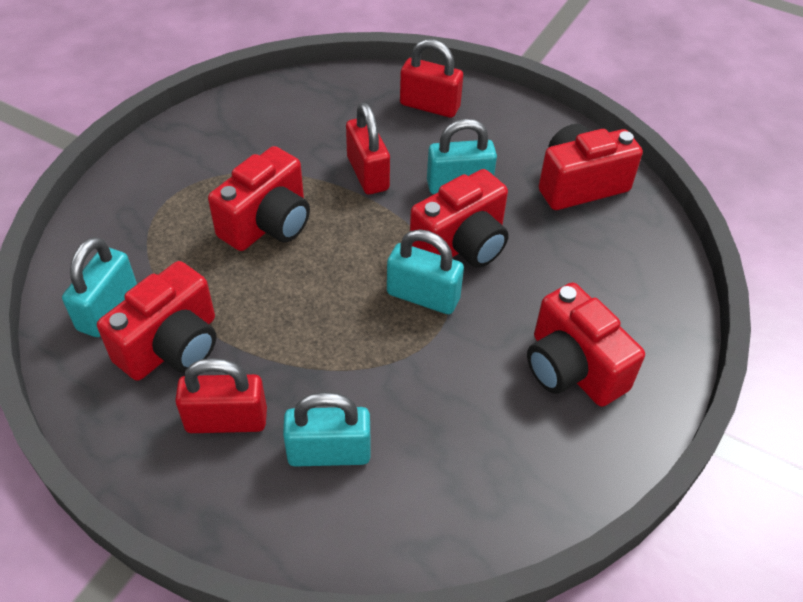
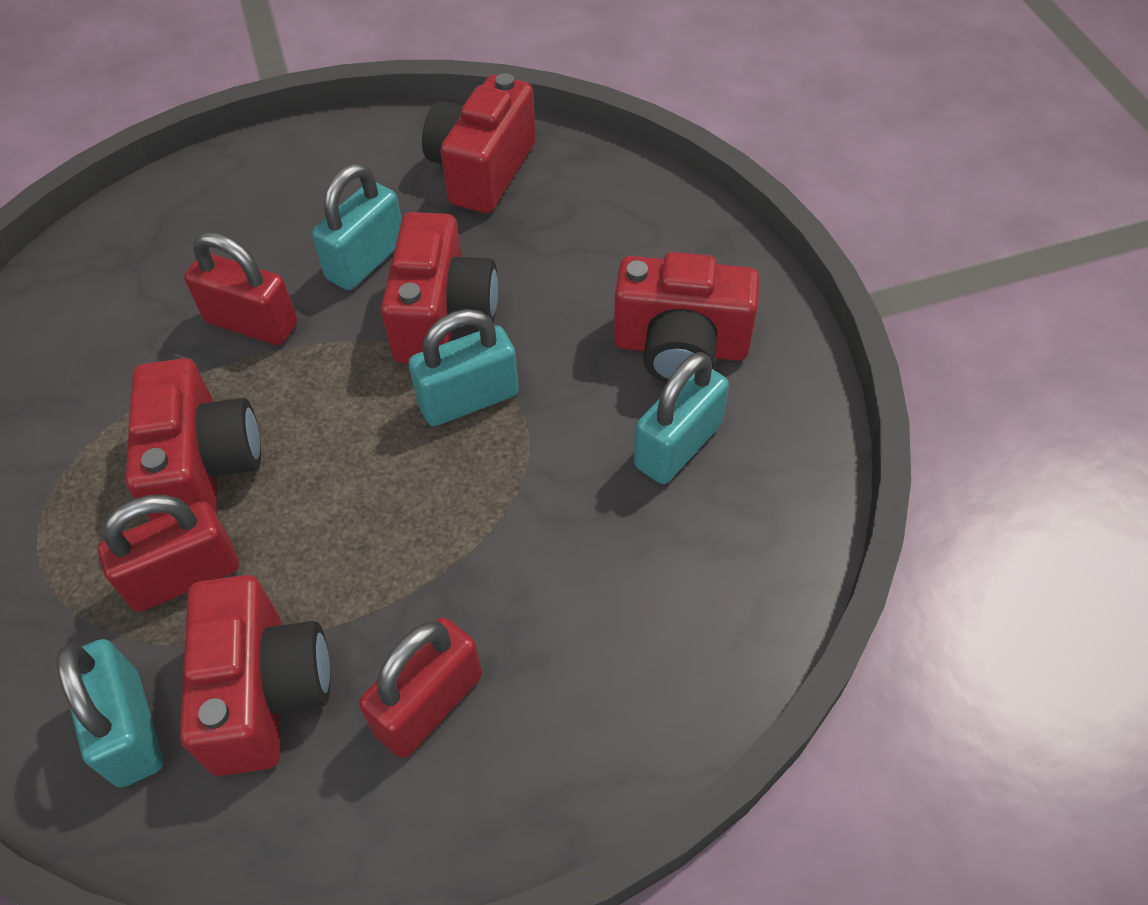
camera: 45 degrees left, 5 degrees up
turquoise padlock [283,392,371,467] -> turquoise padlock moved to [634,352,729,484]
red padlock [400,39,463,118] -> red padlock moved to [98,495,239,612]

